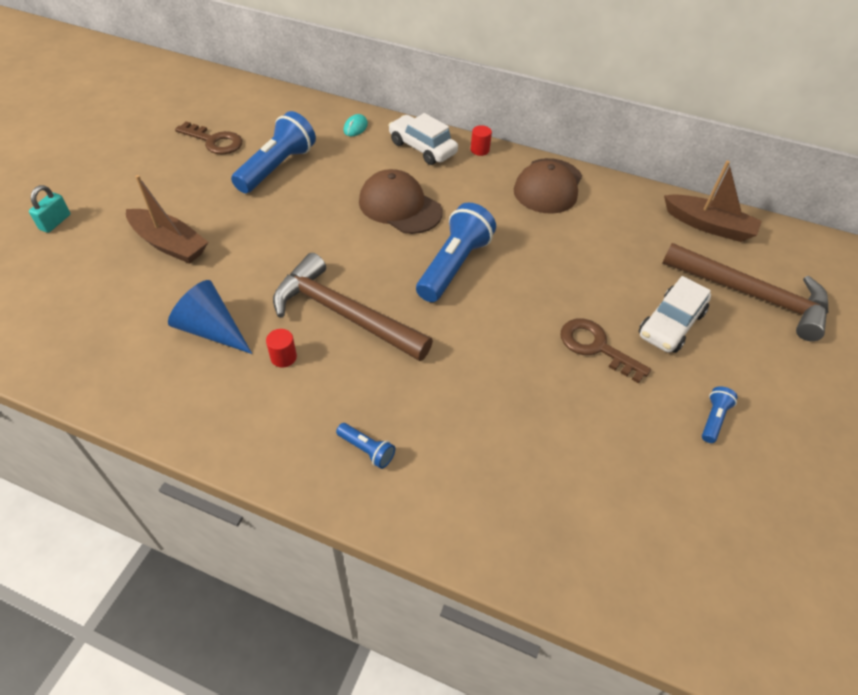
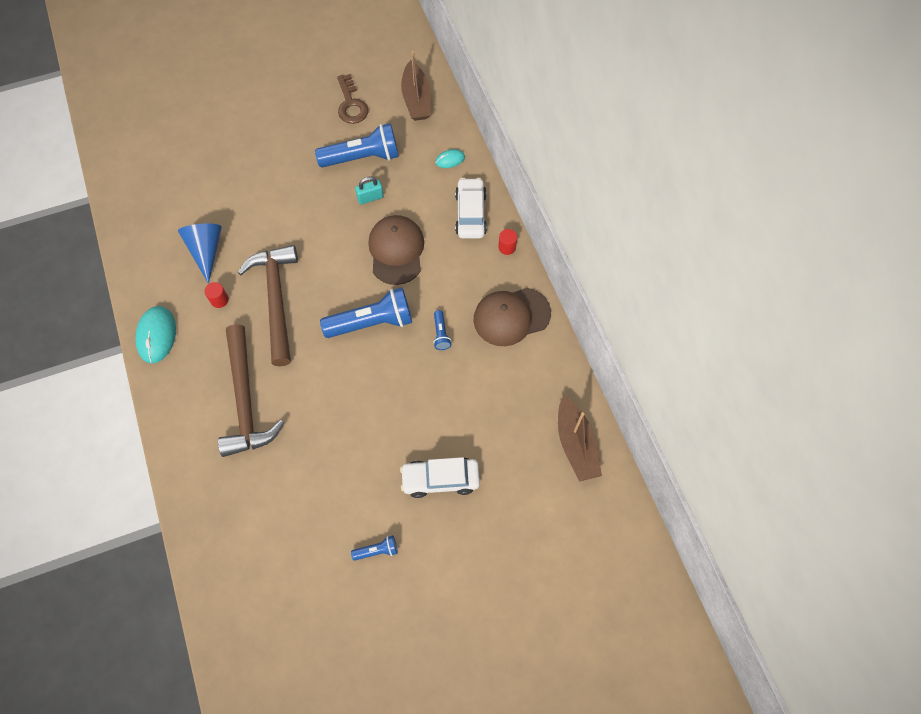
camera: 50 degrees right, 15 degrees up
turquoise padlock [29,185,70,233] -> turquoise padlock moved to [355,176,384,204]
brown boat [126,175,208,264] -> brown boat moved to [401,51,431,121]
blue flashlight [336,423,395,469] -> blue flashlight moved to [433,310,451,350]
brown key [561,319,651,383] -> none
brown hammer [662,243,828,341] -> brown hammer moved to [218,324,284,457]
none -> turquoise mouse [135,306,176,364]

